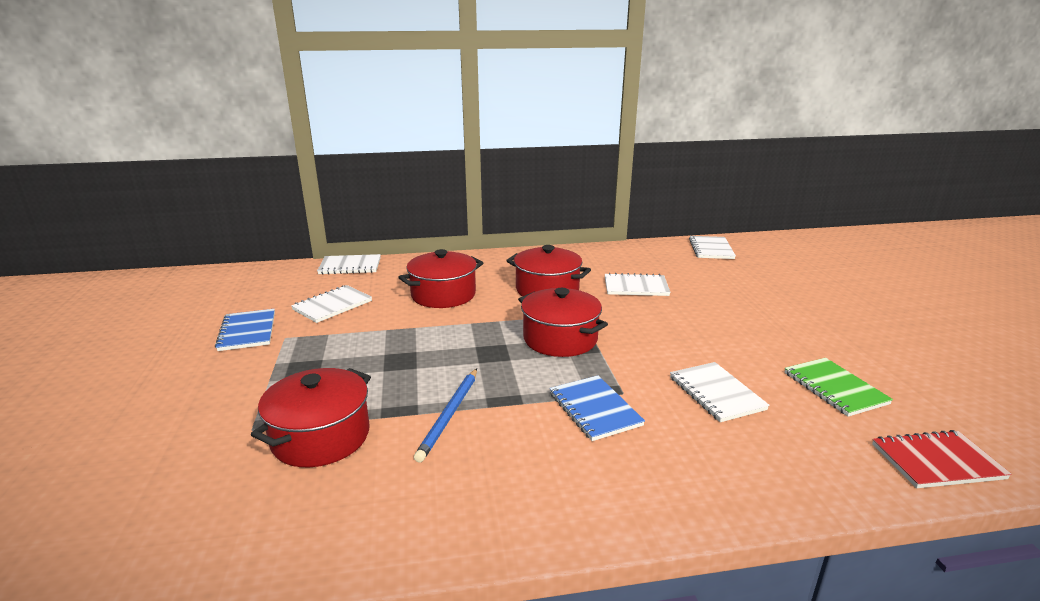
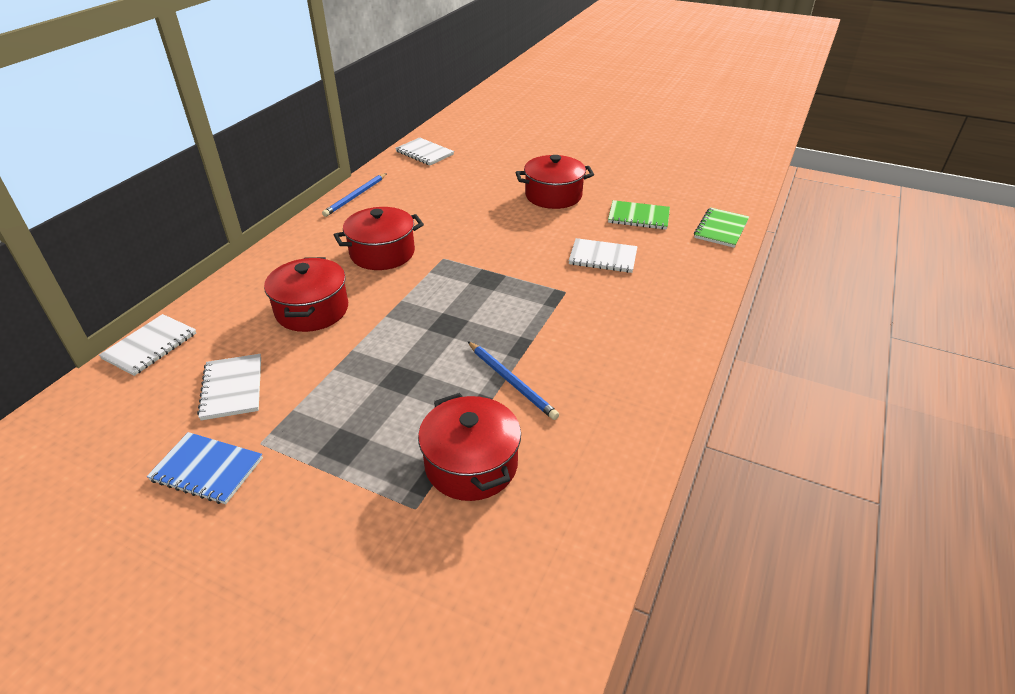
camera: 55 degrees left, 15 degrees up
red pot [518,288,608,357] -> red pot moved to [515,155,594,209]
blue notebook [550,375,645,441] -> none
white notebook [605,273,671,296] -> none
red notebook [872,430,1012,488] -> green notebook [694,207,749,248]
none -> blue pencil [322,173,387,217]

